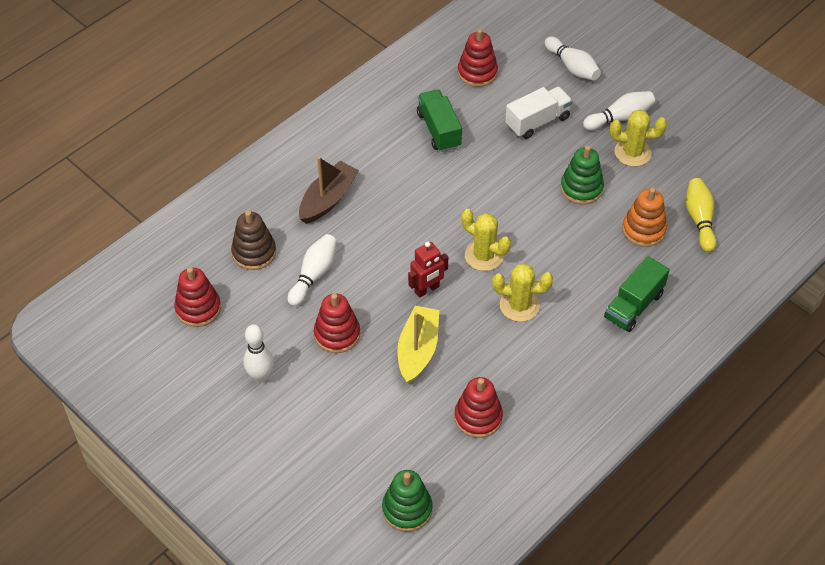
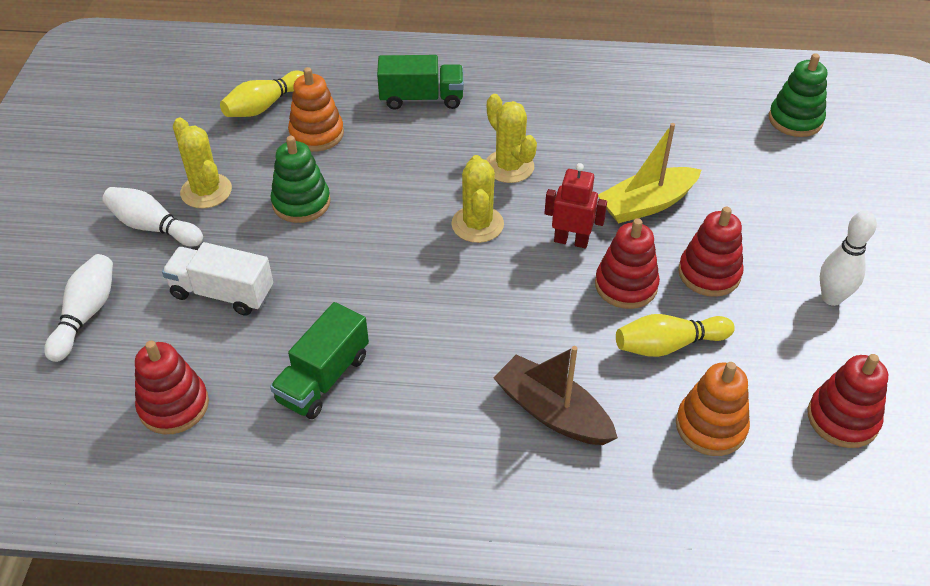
camera: 130 degrees left, 5 degrees down
brown stacking toy [231,211,276,270] -> orange stacking toy [676,362,750,456]
white bowling pin [288,234,337,306] -> yellow bowling pin [616,314,735,357]
brown boat [299,157,359,224] -> brown boat turned 45 degrees clockwise [493,346,618,445]
red stacking toy [454,377,503,438] -> red stacking toy moved to [595,218,660,309]

